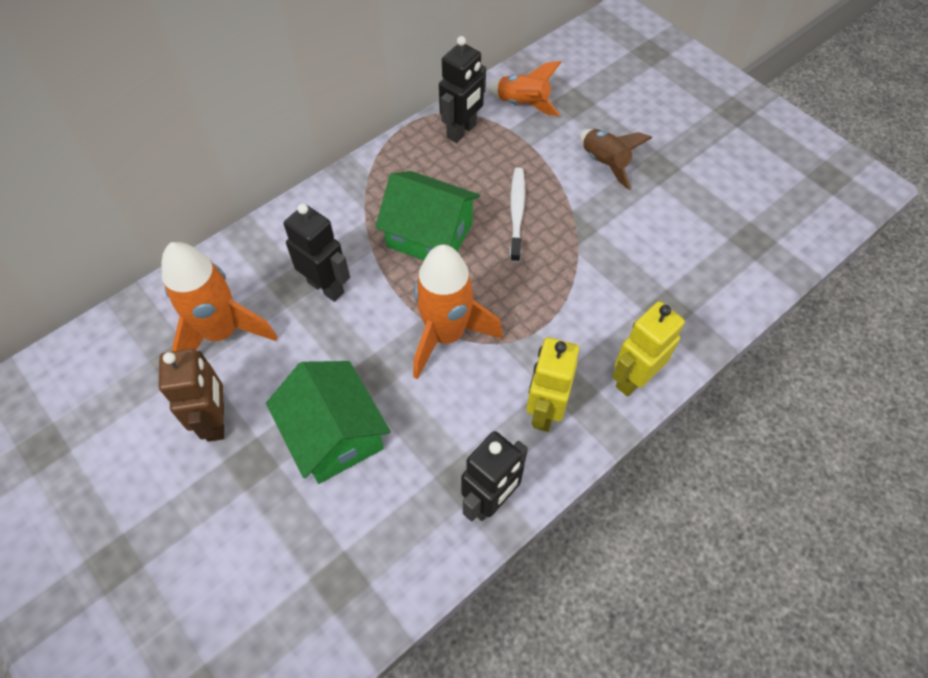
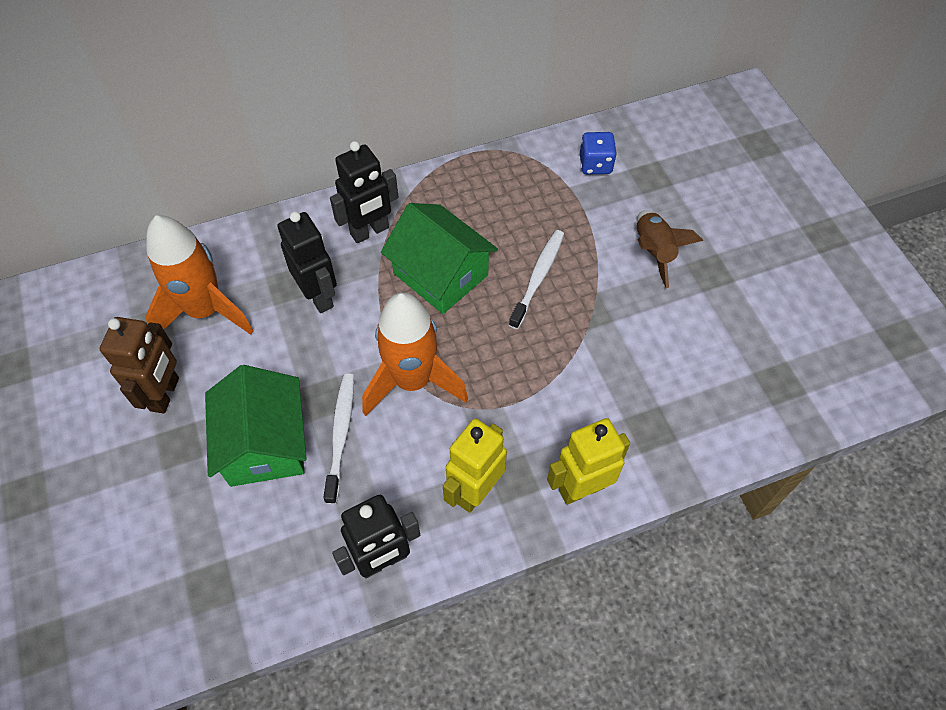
camera: 20 degrees right, 0 degrees up
black robot [439,36,486,143] -> black robot moved to [330,141,399,243]
orange rocket [486,61,561,116] -> blue dice [580,132,617,174]
none -> white toothbrush [323,373,354,504]

